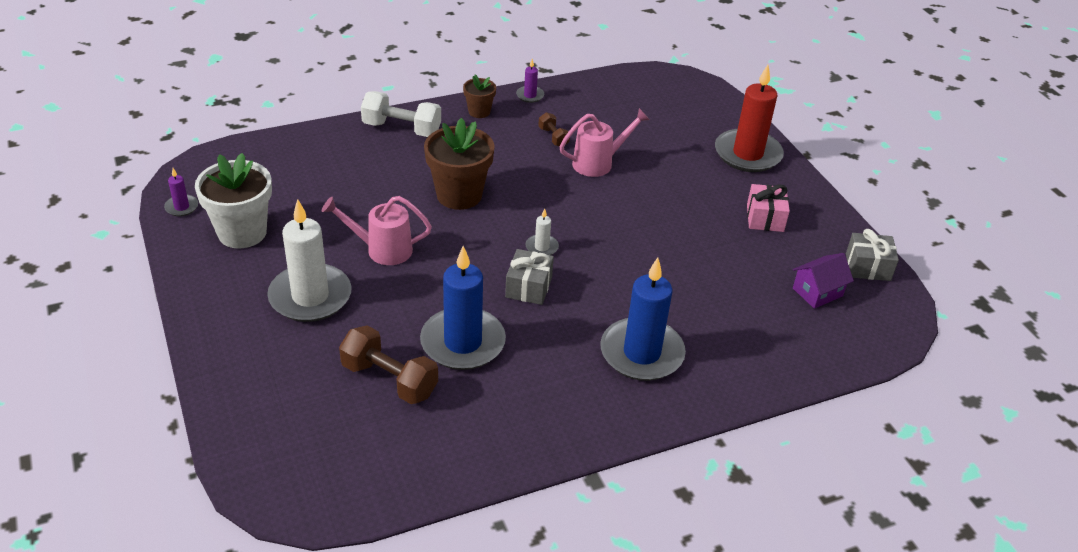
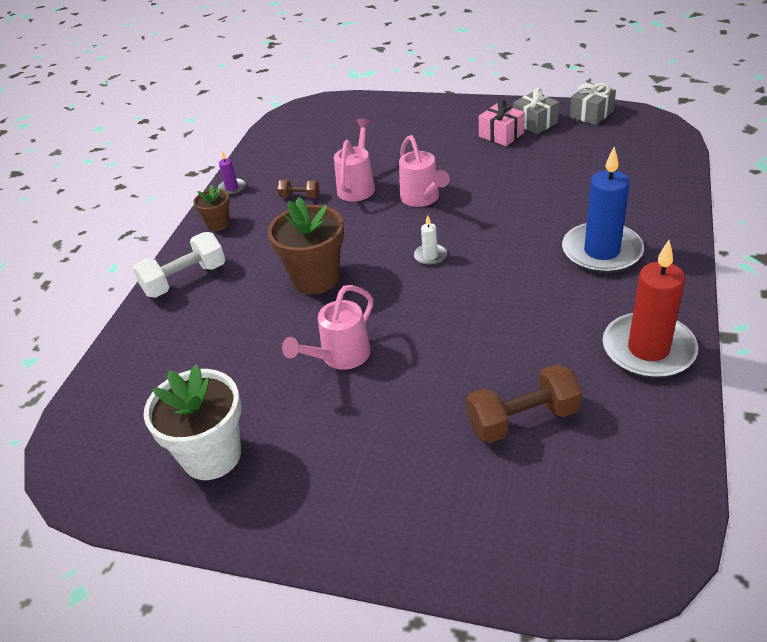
camera: 45 degrees left, 0 degrees up
purple candle [164,168,198,216] -> none
white candle [267,199,352,322] -> none
blue candle [420,246,506,370] -> none
grey gift [505,249,554,305] -> grey gift moved to [513,88,559,134]
red candle [715,65,784,172] -> red candle moved to [602,240,698,378]
purple house [793,253,854,309] -> none
none -> pink watering can [399,135,450,207]

